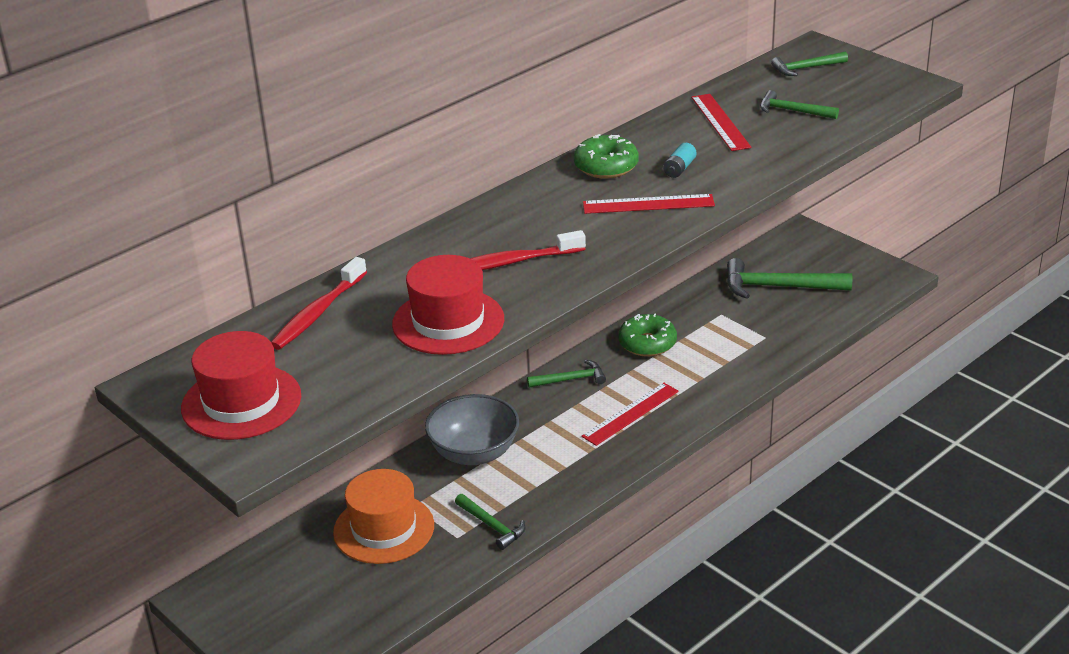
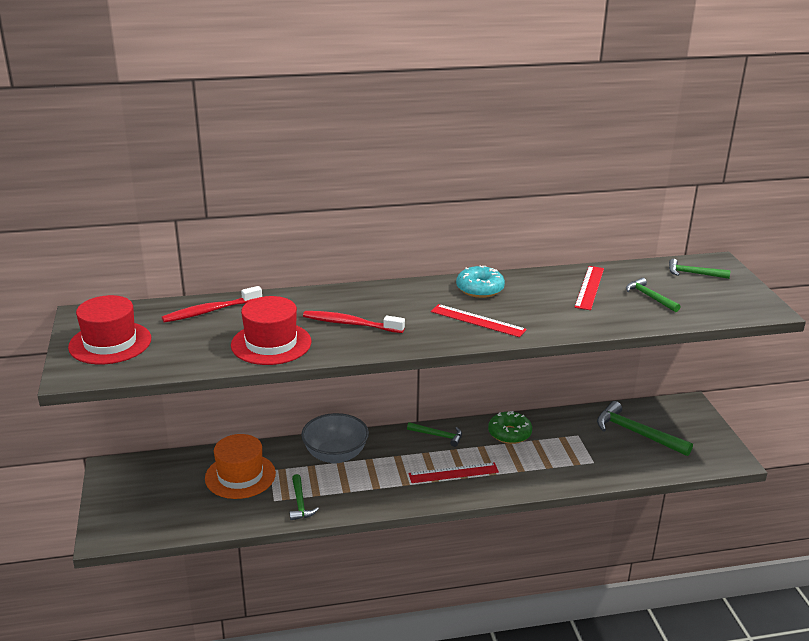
camera: 30 degrees right, 5 degrees down
green donut [574,134,639,179] -> turquoise donut [456,266,505,298]
turquoise battery [663,143,697,178] -> none

